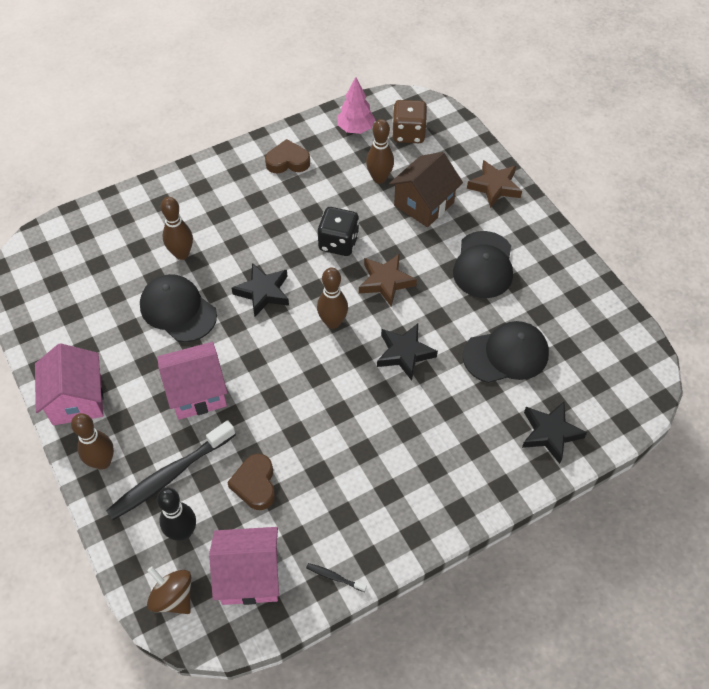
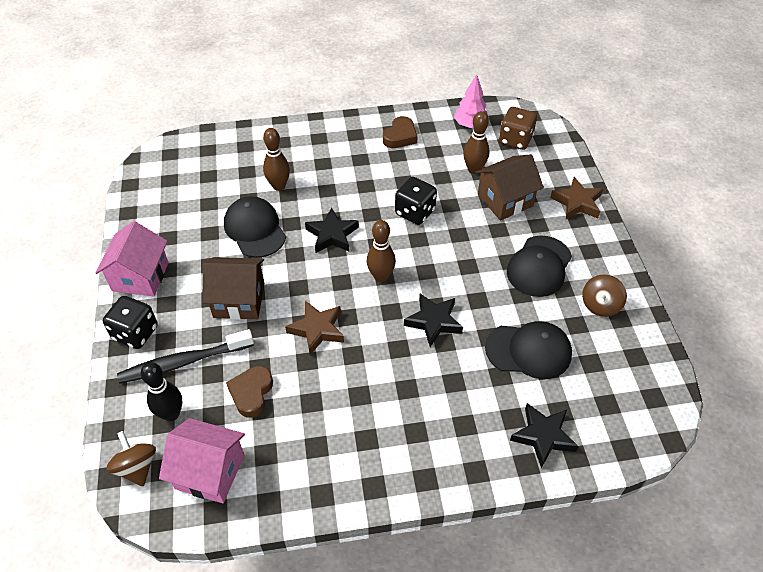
camera: 20 degrees right, 5 degrees down
brown bowling pin [71,413,114,470] -> black dice [103,296,158,349]
pink house [158,342,227,420] -> brown house [203,257,264,320]
brown heart [265,139,310,174] -> brown heart turned 105 degrees clockwise [383,116,418,148]
black toothbrush [306,563,367,592] -> none
brown star [359,254,417,307] -> brown star moved to [285,301,344,355]
none -> brown spinning top [582,274,627,317]

